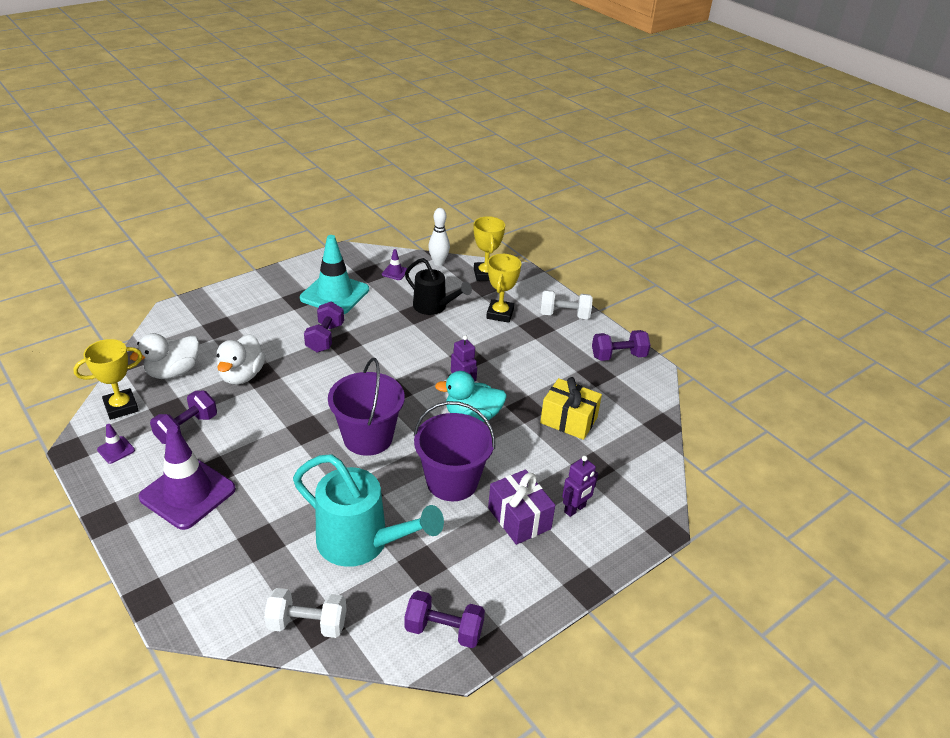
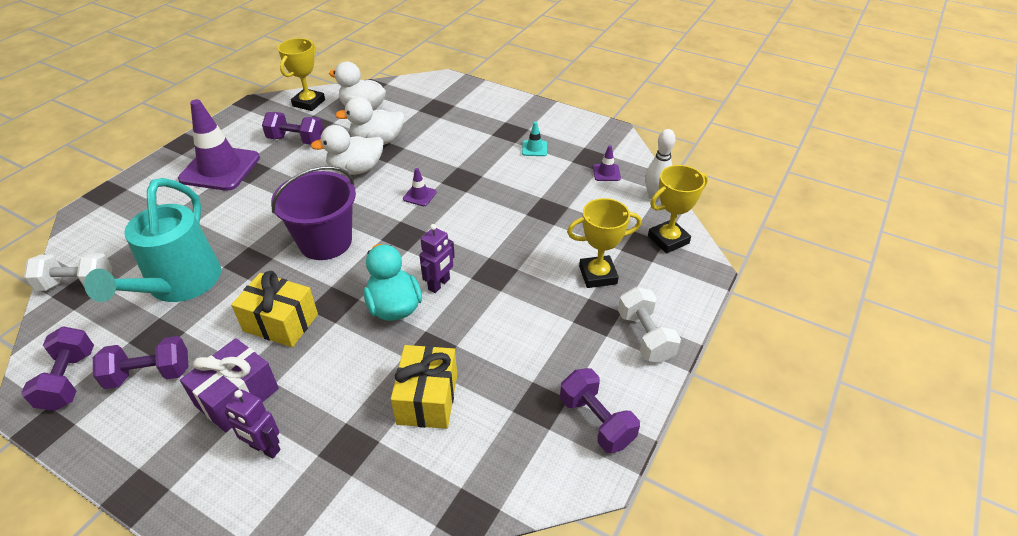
camera: 70 degrees right, 5 degrees up
yellow trophy [73,339,143,420] -> yellow trophy turned 75 degrees clockwise [278,38,325,111]
purple traffic cone [97,424,135,464] -> purple traffic cone moved to [403,168,437,206]
white dumbbell [264,588,346,638] -> white dumbbell turned 75 degrees counterclockwise [24,253,112,291]
turquoise traffic cone [300,235,369,314] -> turquoise traffic cone [522,122,547,156], size x0.42
purple dumbbell [304,302,344,353] -> purple dumbbell moved to [93,336,188,389]
black watering can [405,258,472,315] -> none
purple bucket [414,401,495,501] -> yellow gift [231,271,318,347]
none -> white duck [311,125,384,175]

